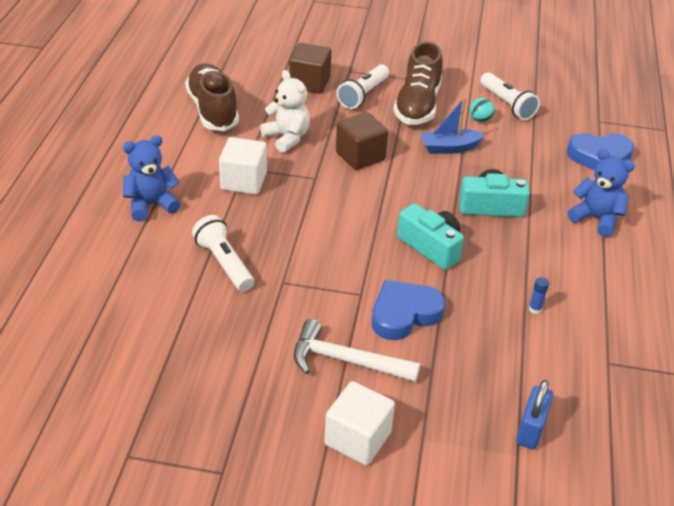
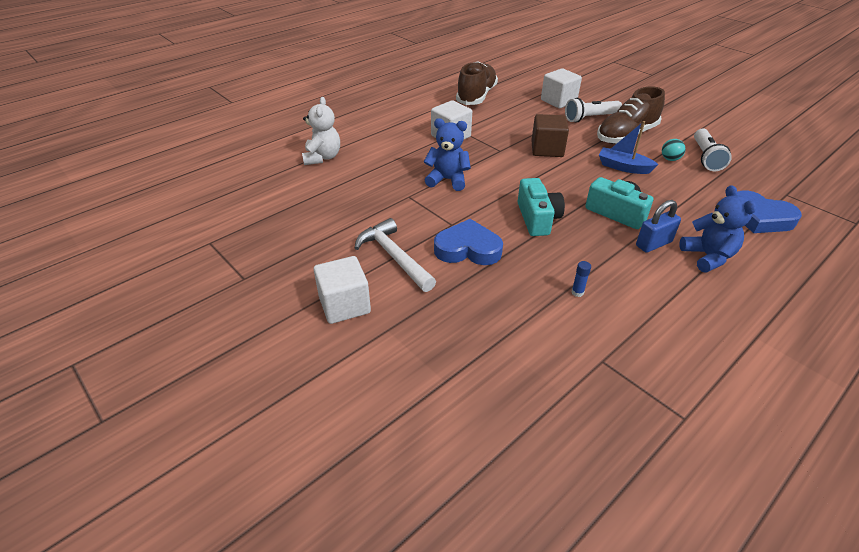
camera: 40 degrees right, 0 degrees up
blue teddy bear [123,135,181,222] -> blue teddy bear moved to [424,118,471,191]
white flashlight [192,215,254,292] -> none
white teddy bear [260,70,310,153] -> white teddy bear moved to [302,97,340,165]
brown cube [289,43,331,94] -> white cube [541,68,582,108]
blue padlock [516,380,554,450] -> blue padlock moved to [636,200,681,253]

